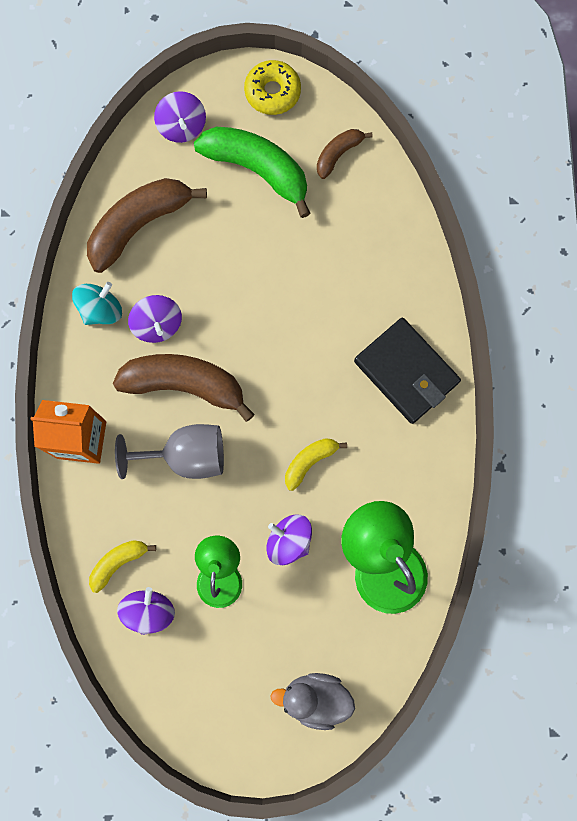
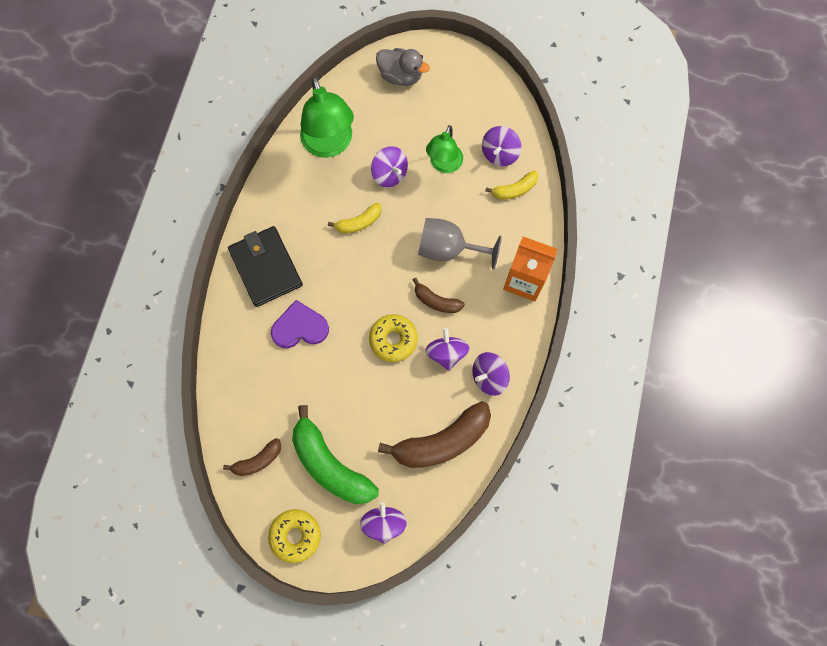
camera: 165 degrees left, 5 degrees down
turquoise spinning top [72,282,122,325] -> purple spinning top [472,352,510,396]
brown banana [113,354,255,422] -> brown banana [412,278,465,313], size x0.52
none -> purple heart [271,300,329,348]
none -> yellow donut [369,314,418,362]

